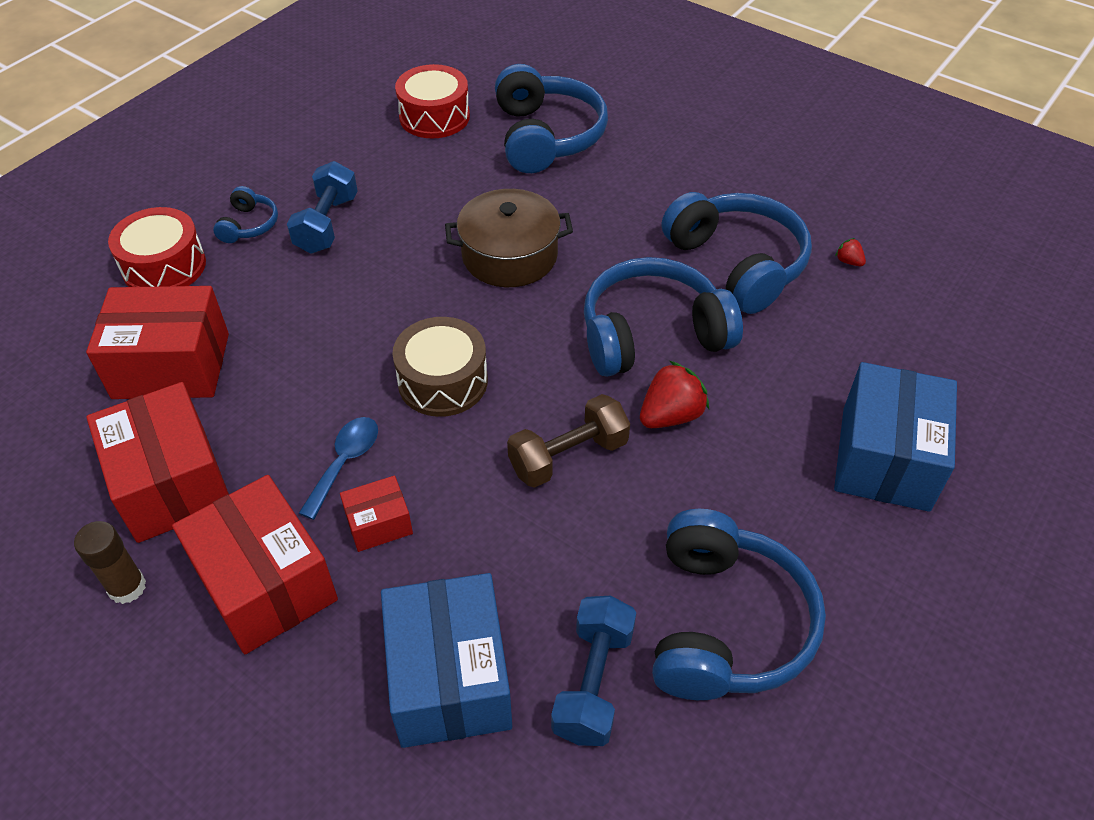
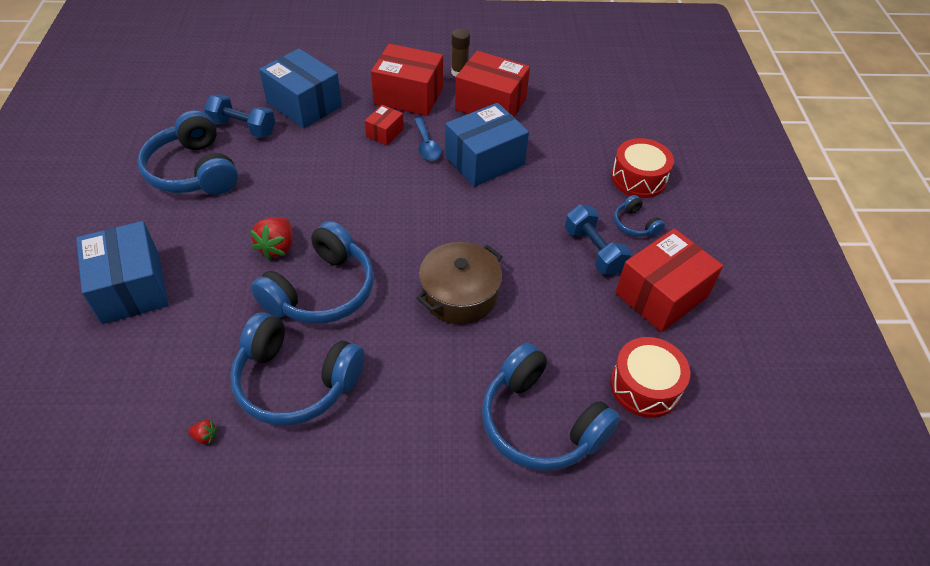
camera: 140 degrees right, 0 degrees up
red box [86,286,229,399] -> red box moved to [615,228,723,332]
brown drum [392,317,488,417] -> none
brown dumbbell [507,394,630,488] -> none
blue dumbbell [551,596,636,746] -> blue dumbbell turned 45 degrees counterclockwise [204,94,275,138]
none -> blue box [445,103,529,187]

